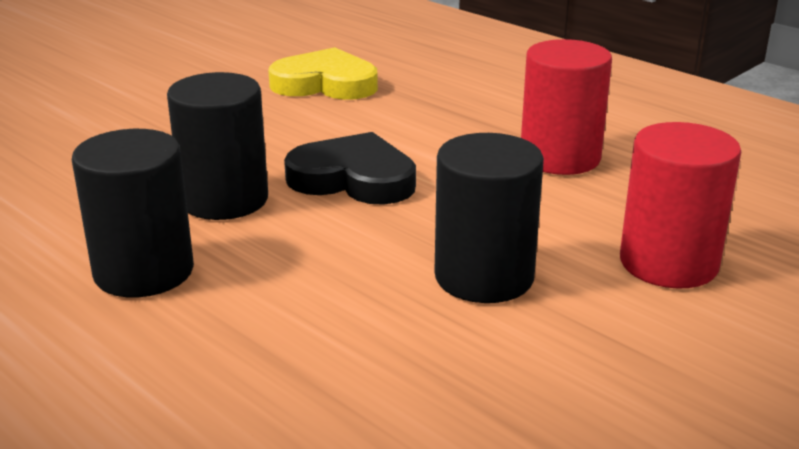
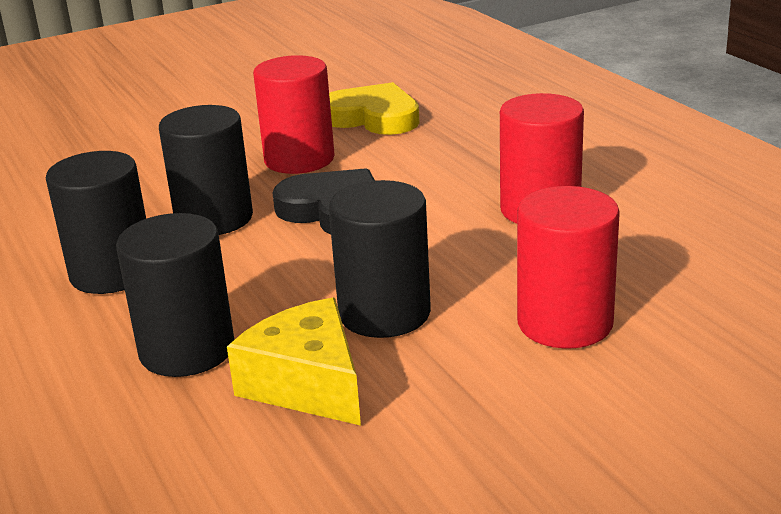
camera: 20 degrees right, 0 degrees up
none -> black cylinder [116,213,234,377]
none -> yellow cheese [227,298,361,426]
none -> red cylinder [253,55,335,174]

